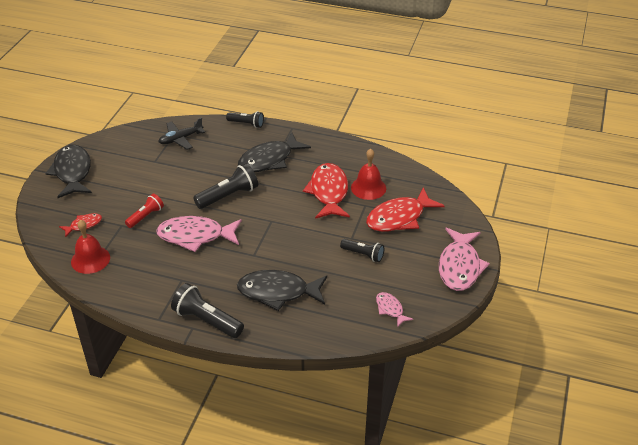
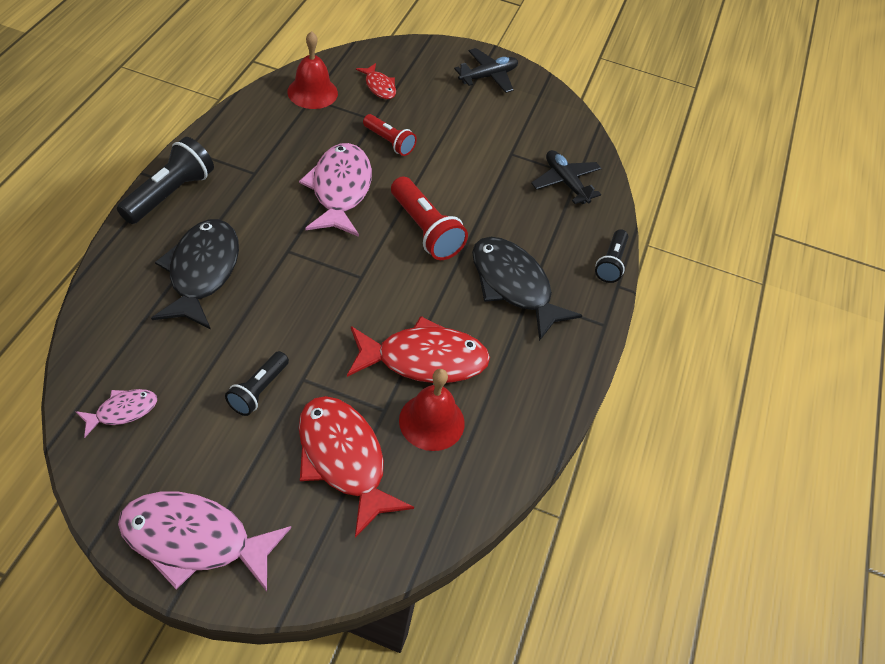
camera: 85 degrees right, 10 degrees up
black fish [45,145,92,198] -> black plane [454,48,518,93]
black flashlight [193,163,258,209] -> red flashlight [391,177,468,260]

